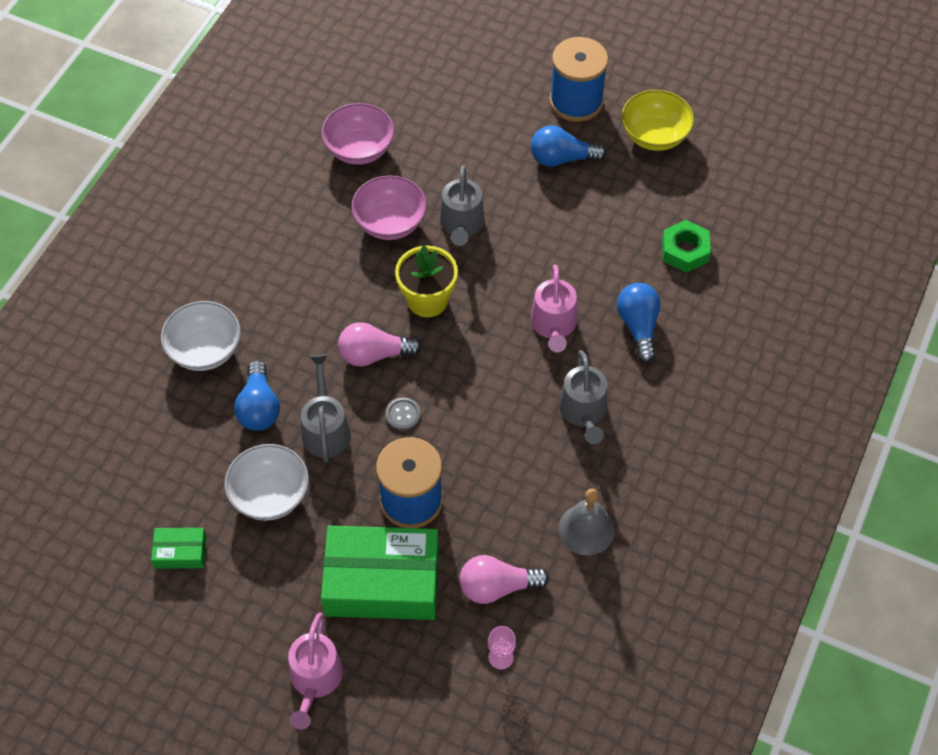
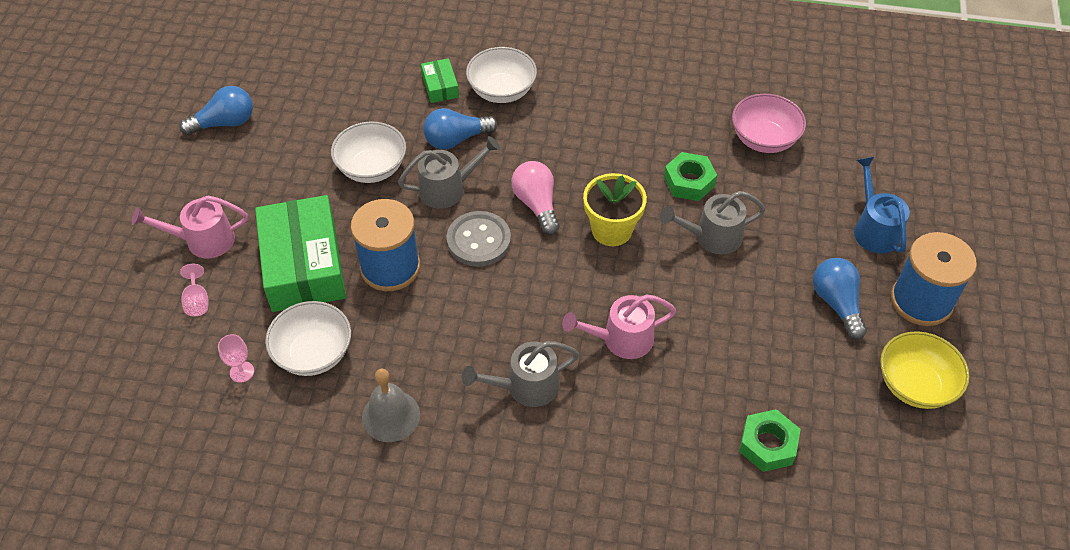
camera: 75 degrees right, 5 degrees down
green box [151,528,207,569] -> green box moved to [421,58,459,103]
pink bowl [351,175,427,240] -> green nut [664,152,717,201]
grey button [385,398,421,430] -> grey button [447,211,511,267], size x1.88
pink light bulb [459,555,549,604] -> white bowl [265,301,351,376]
blue light bulb [617,283,661,363] -> blue light bulb moved to [179,86,253,135]
none -> pink goblet [180,264,209,316]
none -> blue watering can [854,157,910,254]

